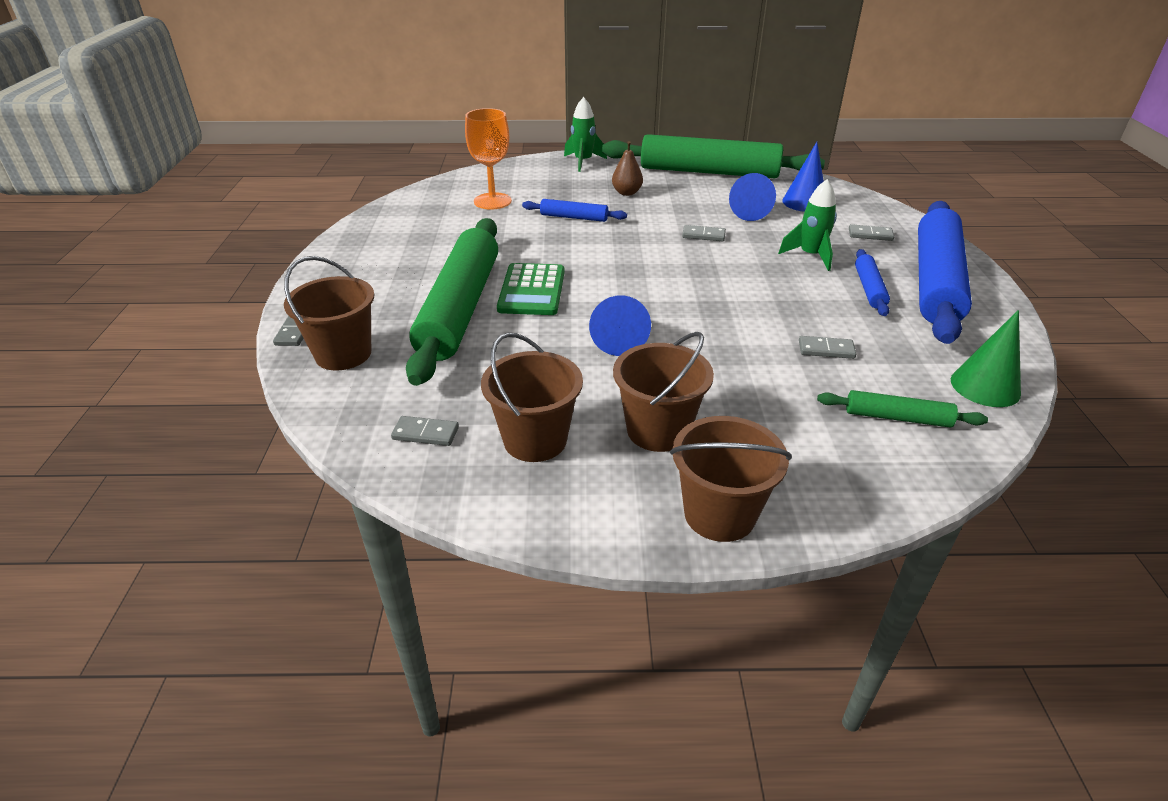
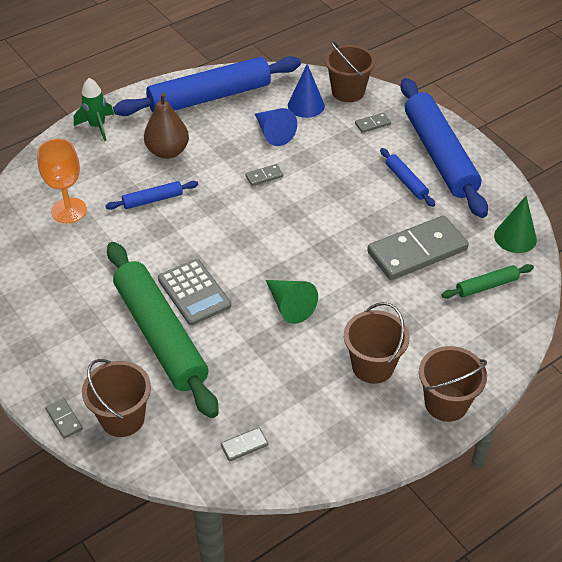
camera: 35 degrees left, 10 degrees up
brown bucket [481,333,583,462] -> brown bucket moved to [325,41,375,102]
green calculator [497,263,565,315] -> grey calculator [158,259,231,325]
blue cone [589,295,651,356] -> green cone [266,280,318,324]
green rolling pin [602,134,825,178] -> blue rolling pin [113,56,301,116]
brown pear [612,141,643,196] -> brown pear [144,93,189,159], size x1.59
green rocket [778,179,837,271] -> none
grey domino [799,336,856,359] -> grey domino [367,215,469,280], size x2.49

